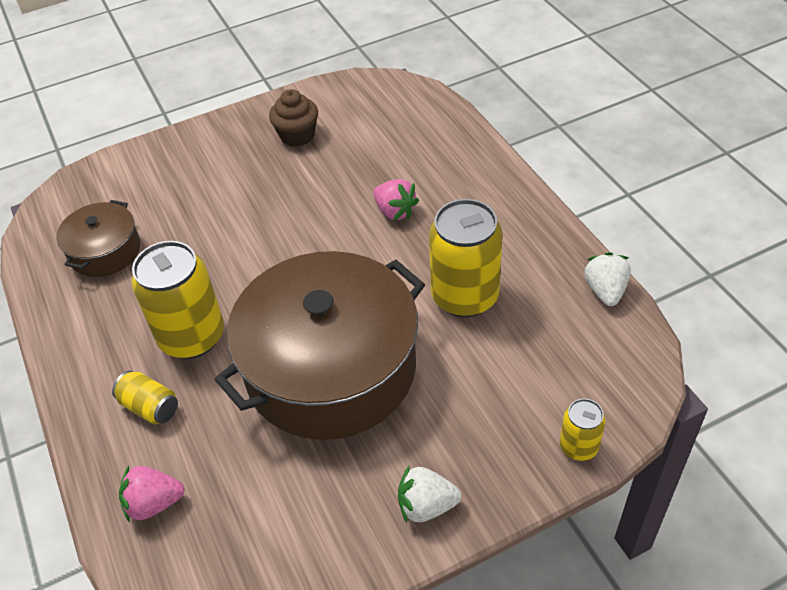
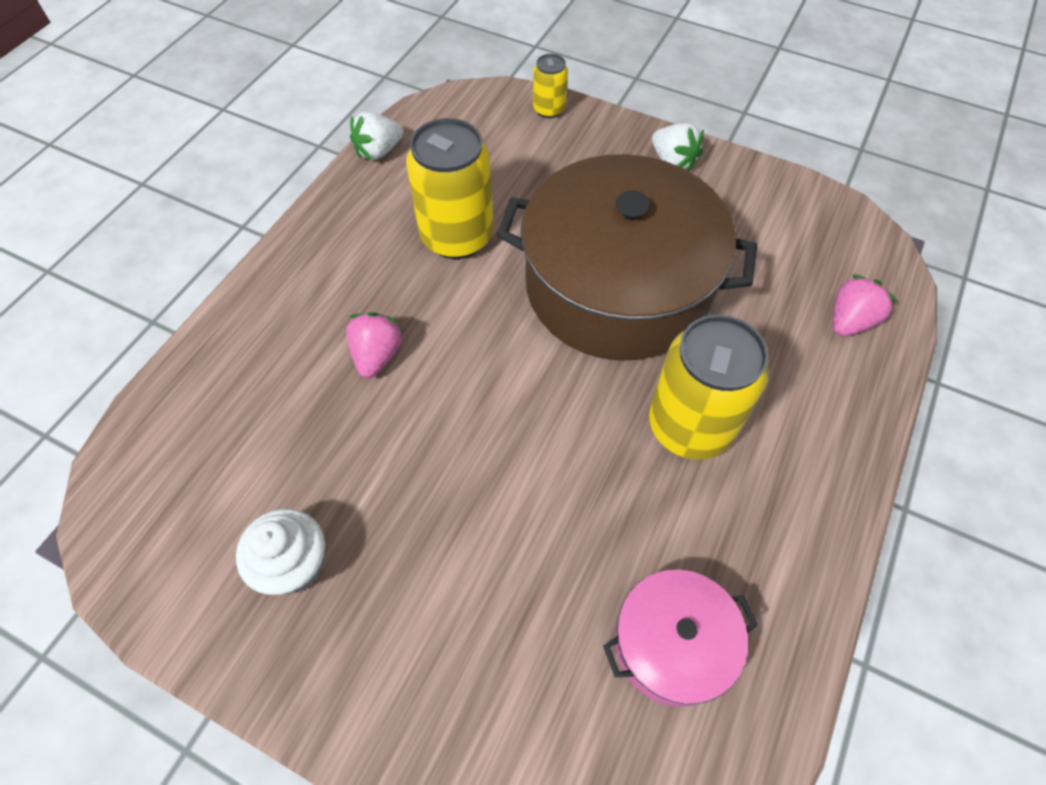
camera: 130 degrees left, 10 degrees up
brown pot [56,200,140,277] -> pink pot [603,570,758,707]
yellow can [112,371,178,424] -> none
pink strawberry [119,466,185,523] -> pink strawberry turned 90 degrees counterclockwise [833,274,897,336]
brown cupcake [269,89,318,147] -> white cupcake [236,509,325,595]

